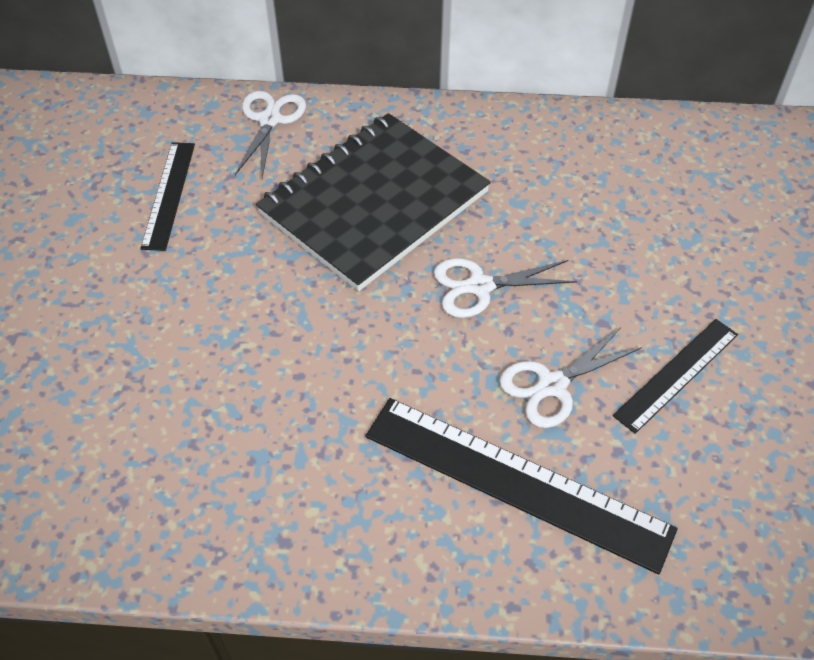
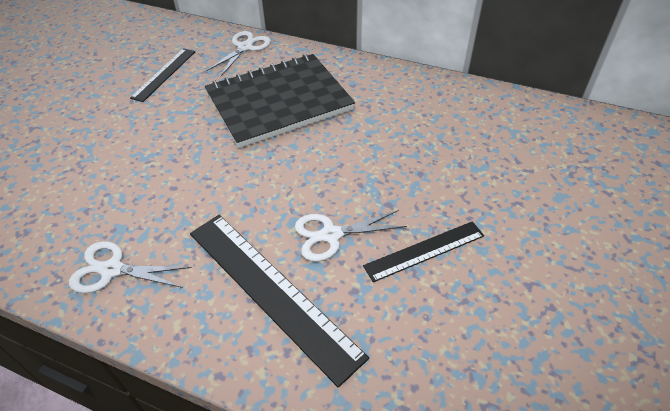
camera: 20 degrees right, 5 degrees down
white scissors [433,258,577,318] -> white scissors moved to [69,241,192,293]

